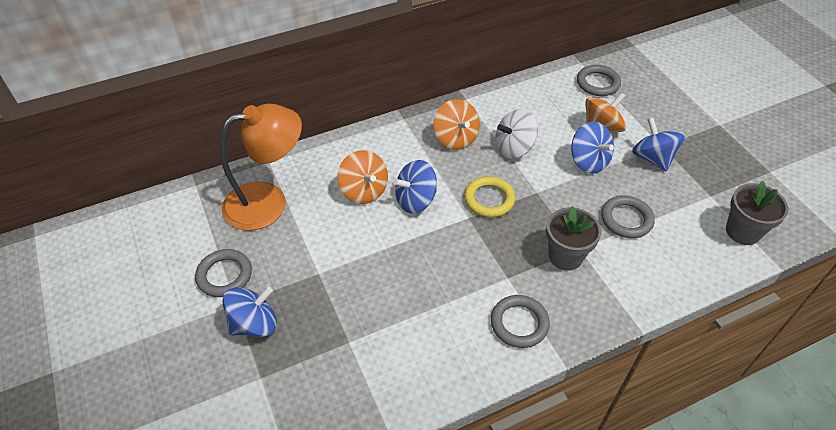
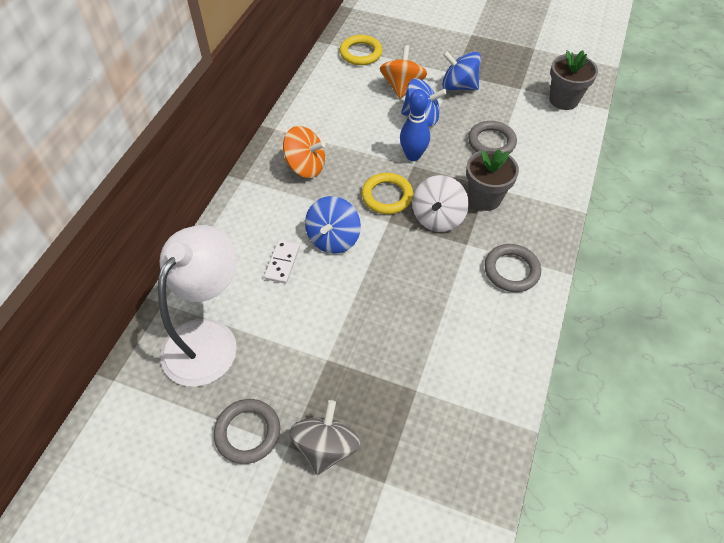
camera: 45 degrees left, 5 degrees up
orange lamp [220,103,302,230] -> white lamp [158,225,237,387]
blue spinning top [223,287,277,337] -> grey spinning top [289,400,360,475]
orange spinning top [337,150,388,204] -> white domino [264,240,300,284]
white spinning top [495,109,538,159] -> white spinning top moved to [412,175,469,232]
grey ring [577,65,621,96] -> yellow ring [340,35,382,65]
none -> blue bowling pin [400,89,430,161]

